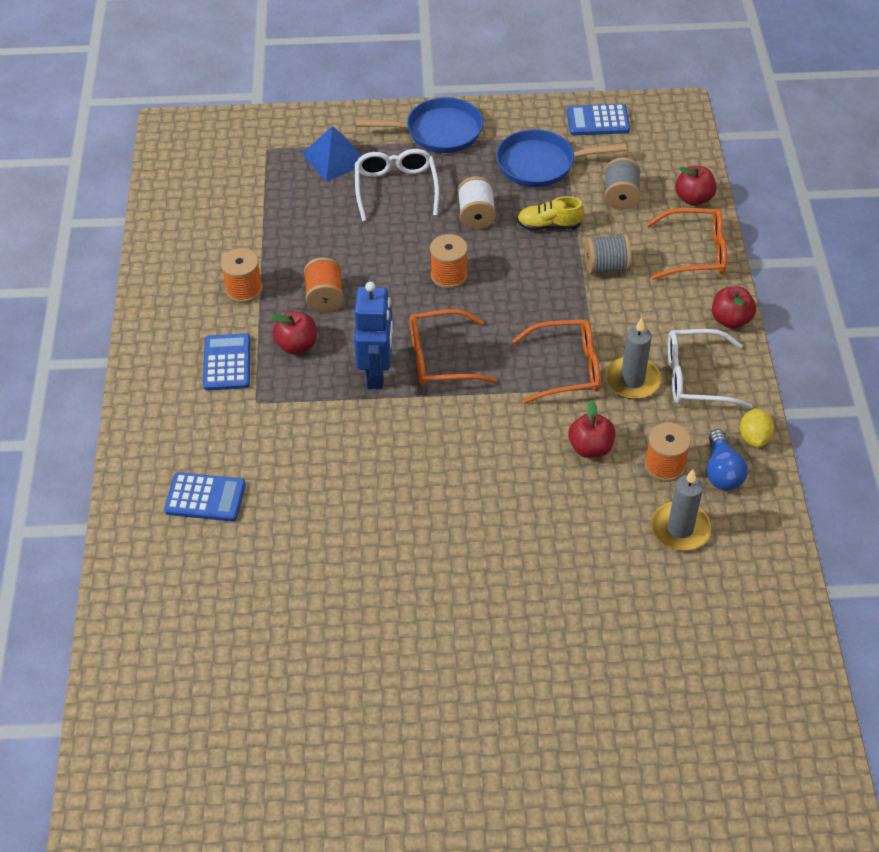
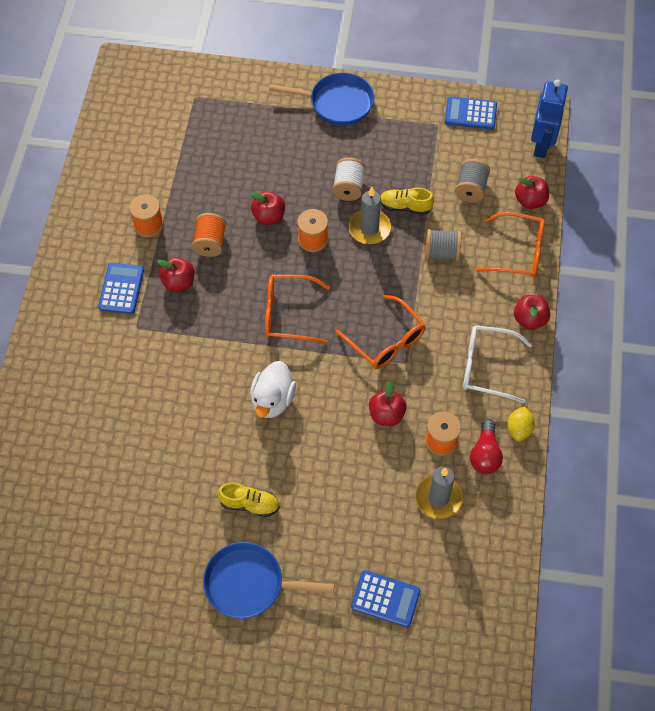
camera: 10 degrees right, 10 degrees up
blue calculator [164,472,246,521] -> blue calculator moved to [351,570,421,627]
blue pyramid [302,126,362,182] -> none
blue robot [354,282,393,389] -> blue robot moved to [531,79,568,158]
white glasses [355,149,439,221] -> none
blue pan [496,129,627,187] -> blue pan moved to [203,542,334,619]
orange glasses [512,319,601,403] -> orange glasses turned 45 degrees clockwise [335,295,426,369]
grey candle [605,318,661,399] -> grey candle moved to [348,187,391,244]
blue light bulb [706,429,748,491] -> red light bulb [470,419,503,474]
none -> yellow shoe [218,482,280,517]
none -> red apple [250,191,285,225]
none -> white duck [250,361,296,418]

